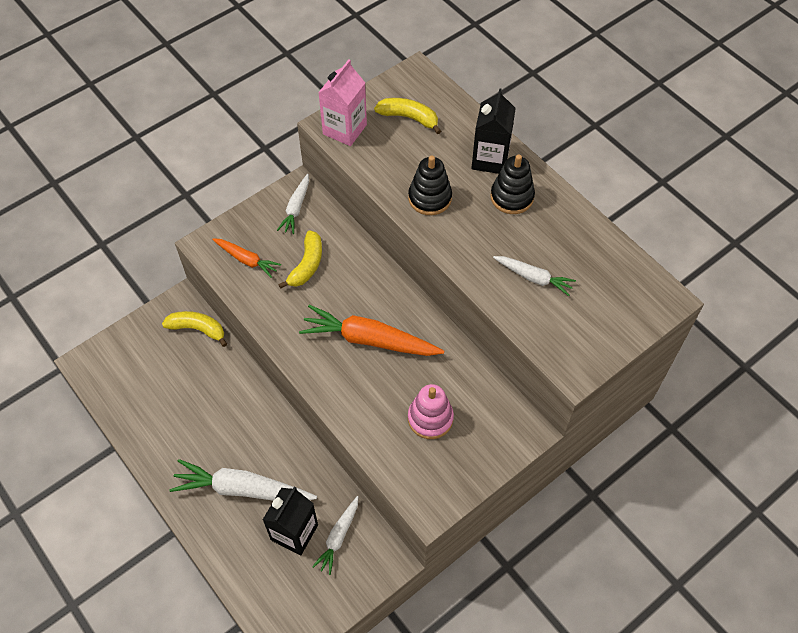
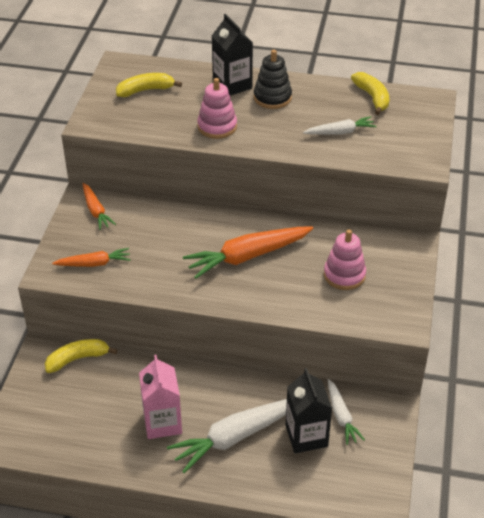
camera: 40 degrees left, 15 degrees down
white carrot [277,174,309,234] -> orange carrot [82,183,116,230]
yellow banana [278,230,322,289] -> yellow banana moved to [351,72,389,115]
pink carton [318,59,367,146] -> pink carton moved to [139,355,182,439]
black stacking toy [408,155,452,215] -> pink stacking toy [197,78,237,139]

